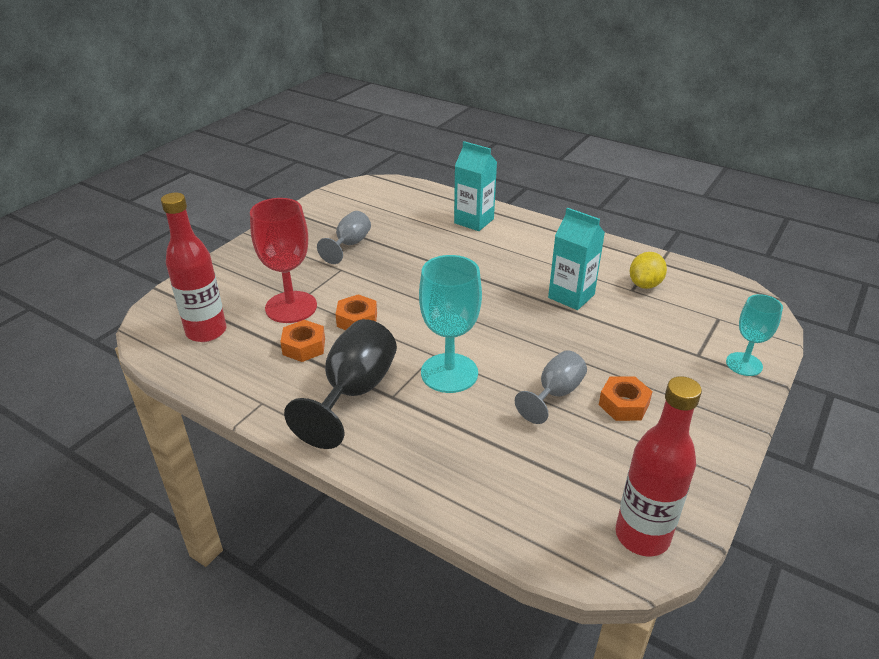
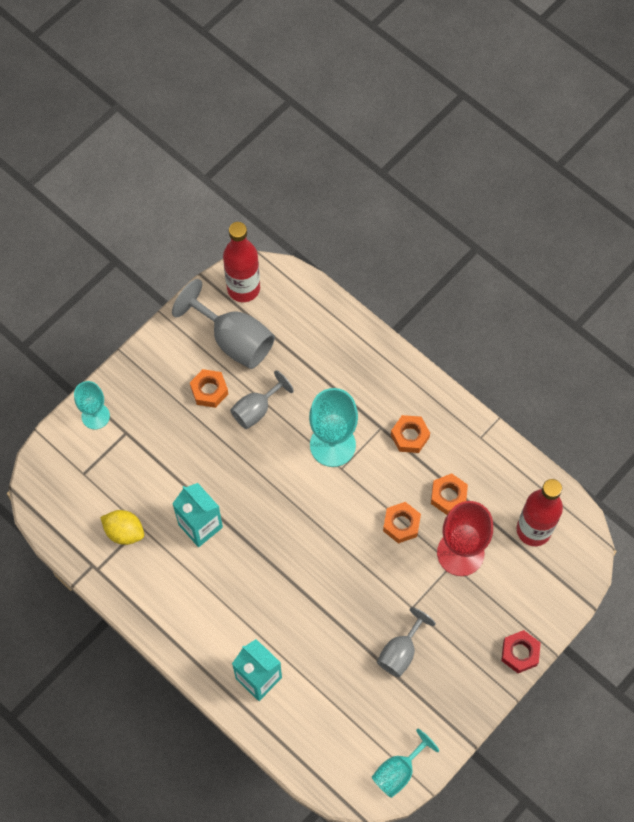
camera: 170 degrees left, 30 degrees up
black goblet [284,319,397,449] -> orange nut [391,415,430,453]
yellow lemon [630,252,667,289] -> yellow lemon turned 75 degrees clockwise [100,510,144,545]
none -> grey goblet [172,279,275,369]
none -> turquoise goblet [372,729,439,798]
none -> red nut [501,630,541,673]

